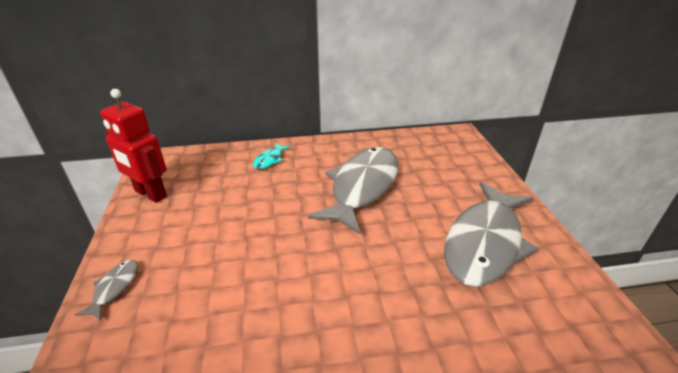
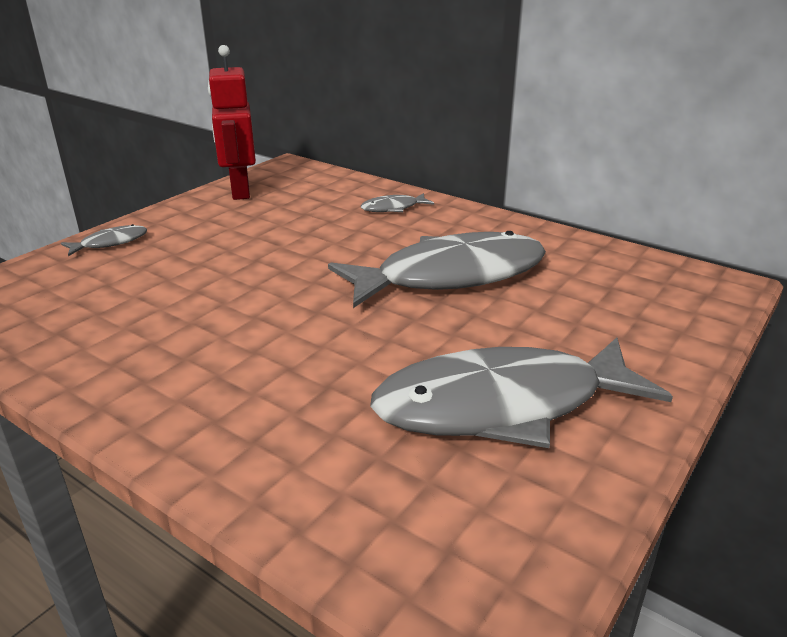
camera: 45 degrees right, 5 degrees down
turquoise fish [253,143,290,169] -> grey fish [361,193,434,212]

